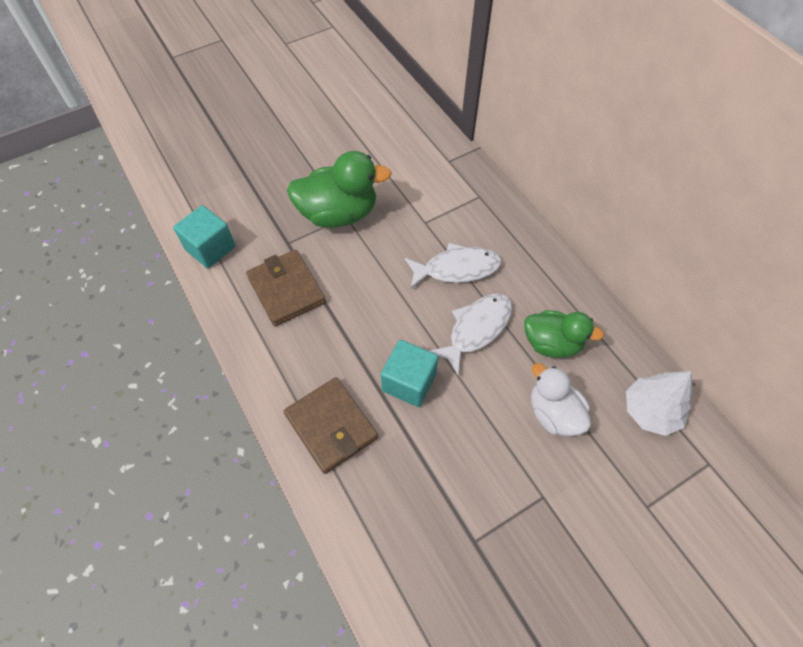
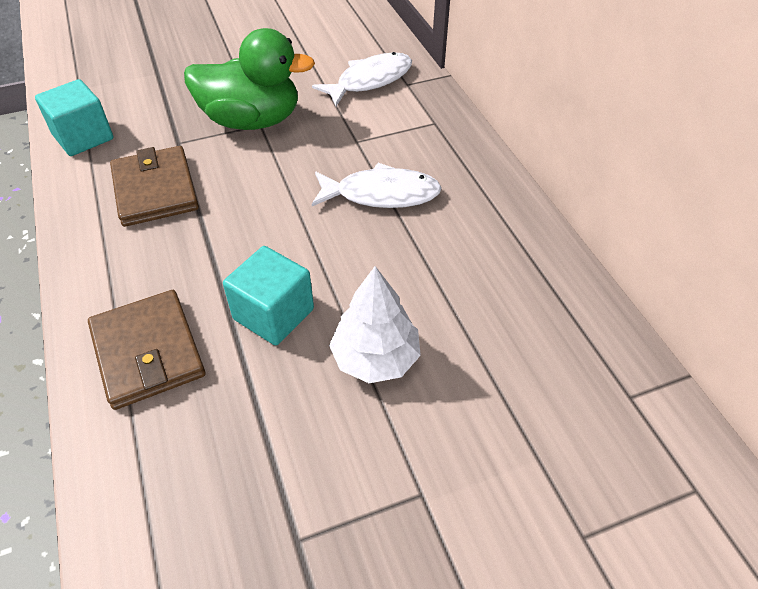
camera: 10 degrees right, 10 degrees down
white fish [430,294,512,376] -> white fish moved to [312,52,412,107]
green duck [524,310,604,358] -> none
white duck [531,363,591,436] -> none
white tree [626,371,693,436] -> white tree moved to [329,266,421,383]

